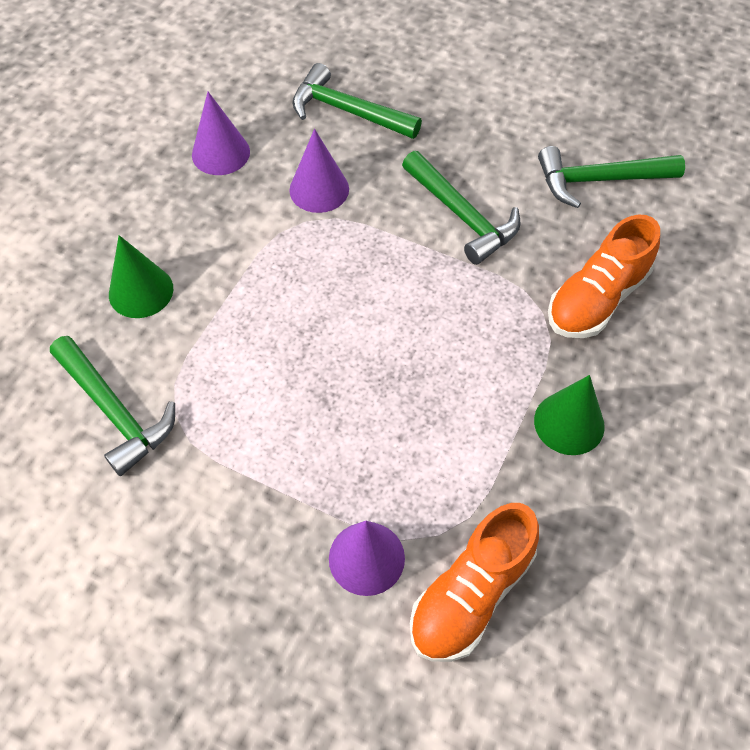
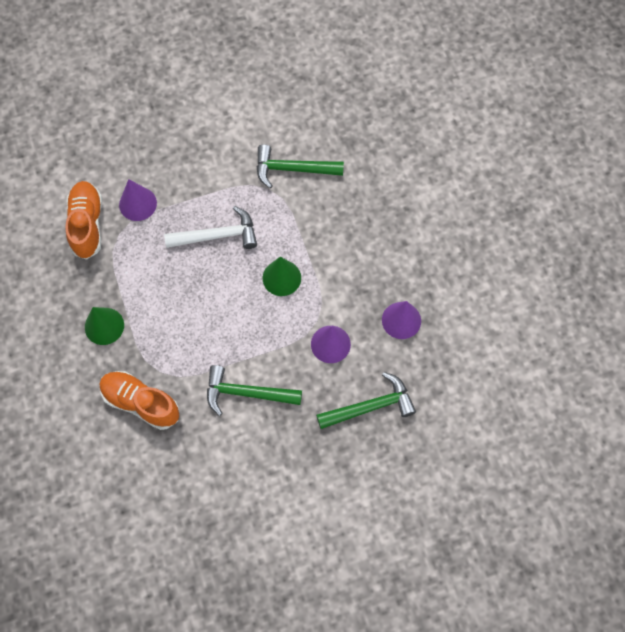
camera: 135 degrees right, 10 degrees up
green cone [109,235,173,318] -> green cone moved to [263,257,301,296]
green hammer [538,146,685,208] -> none
orange shoe [548,214,660,338] -> orange shoe turned 60 degrees counterclockwise [99,371,179,430]
none -> white hammer [164,206,257,249]

